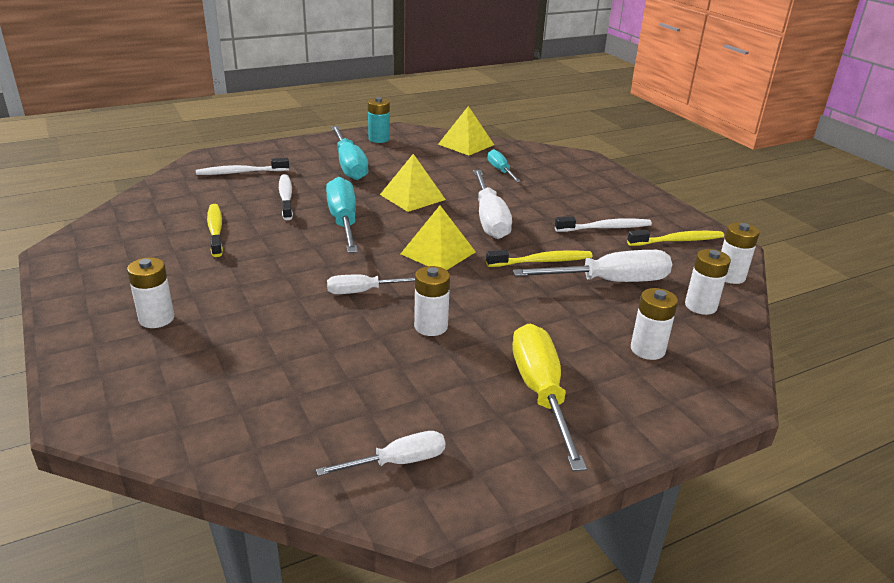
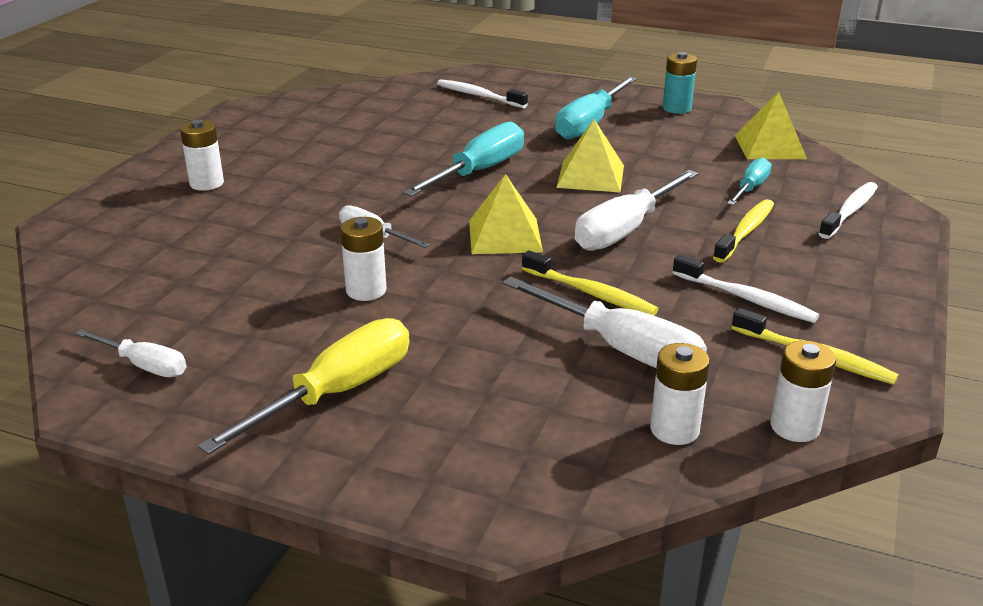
camera: 50 degrees right, 0 degrees up
yellow toothbrush [207,204,223,257] -> yellow toothbrush moved to [713,199,774,263]
white toothbrush [279,174,293,220] -> white toothbrush moved to [819,182,878,239]
white battery [631,288,678,360] -> none

